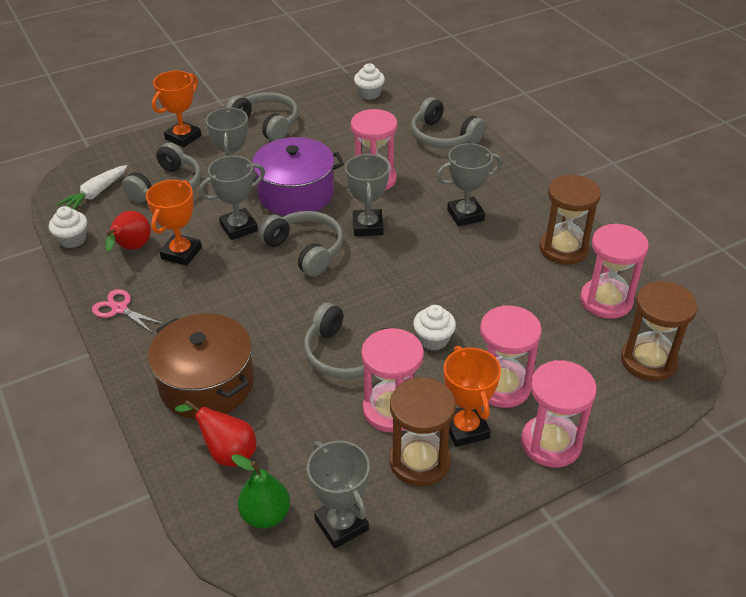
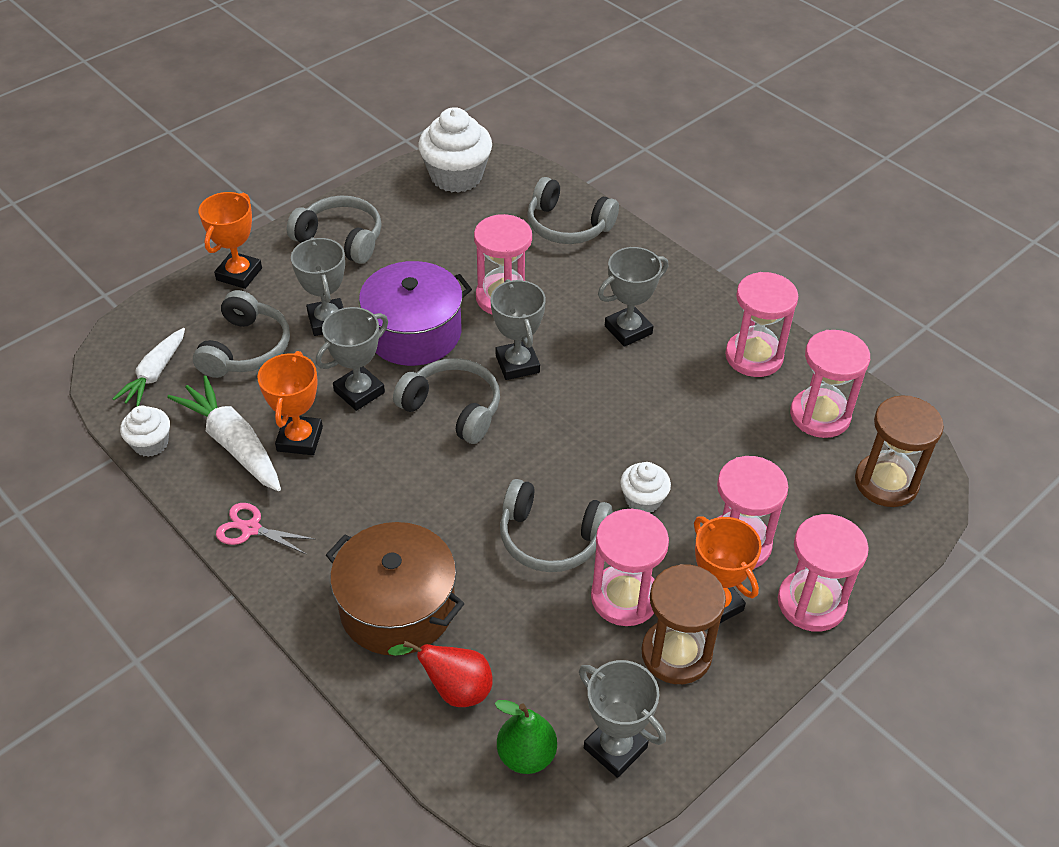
camera: 15 degrees left, 5 degrees up
red pear [105,211,151,252] -> white carrot [167,375,281,491]
white cupcake [354,63,385,100] -> white cupcake [418,107,492,193], size x1.85
brown hourglass [539,174,601,265] -> pink hourglass [725,272,798,377]

